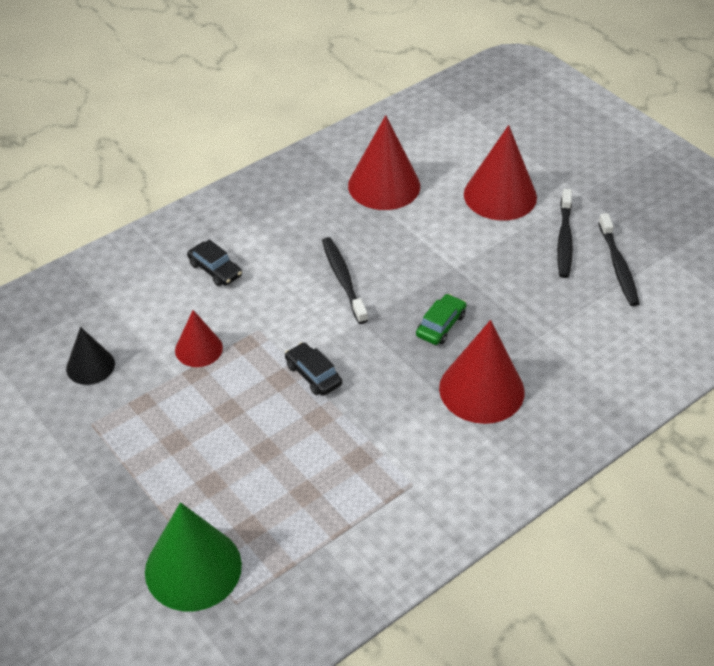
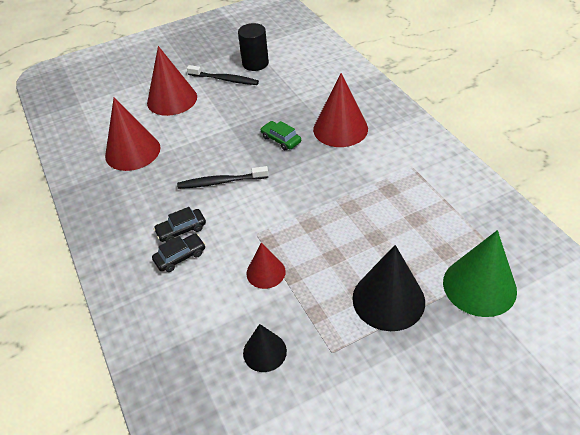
camera: 75 degrees left, 0 degrees up
black car [285,343,342,396] -> black car moved to [153,207,206,242]
black toothbrush [598,213,640,306] -> black cylinder [238,23,269,71]
none -> black cone [352,245,425,331]

